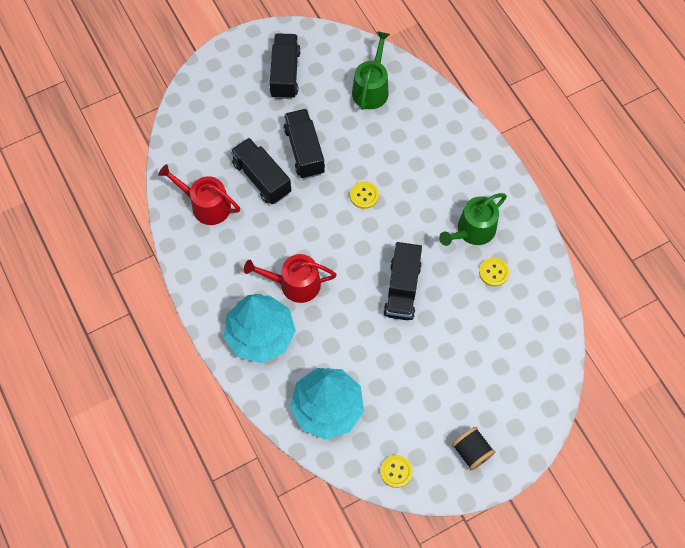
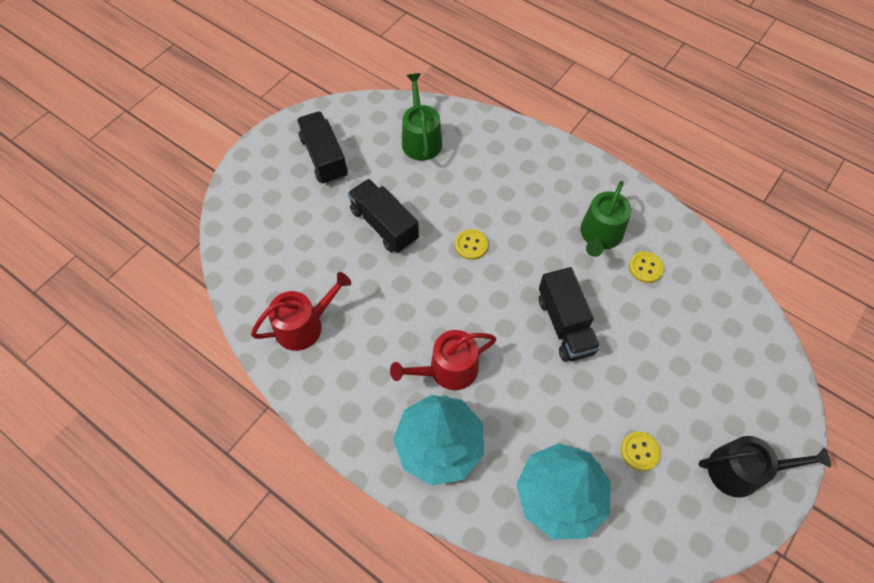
camera: 25 degrees left, 5 degrees down
red watering can [158,164,240,225] -> red watering can turned 150 degrees clockwise [251,272,351,351]
black truck [231,138,291,204] -> none
yellow button [380,455,413,488] -> yellow button moved to [621,432,661,471]
black spool [452,427,495,471] -> black watering can [698,436,831,498]

